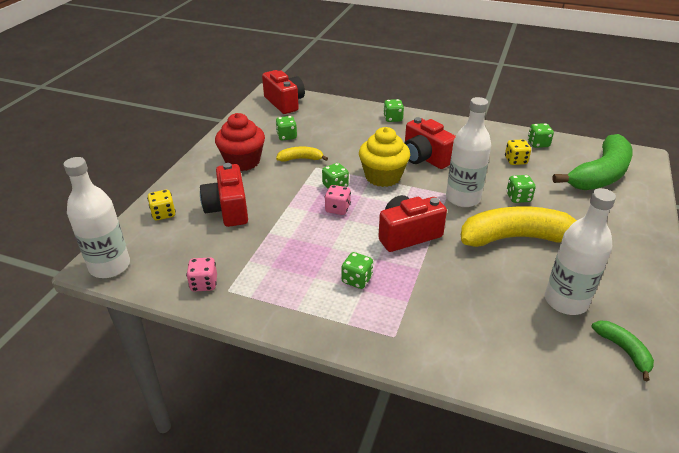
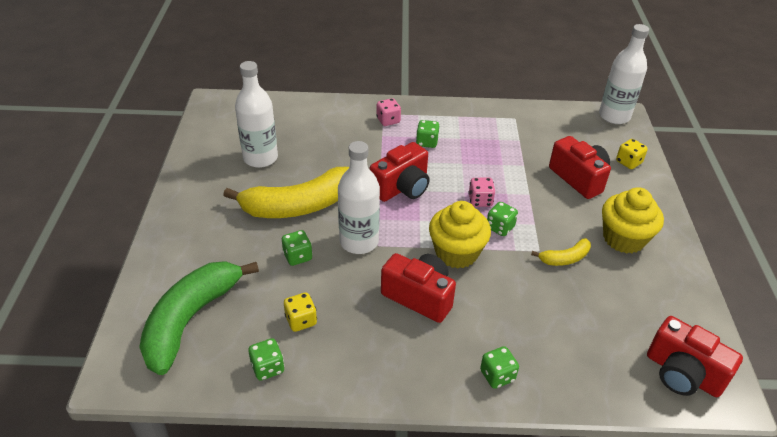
camera: 160 degrees right, 5 degrees up
pink dice [186,258,217,292] -> pink dice moved to [376,98,401,126]
red cupcake [215,113,265,171] -> yellow cupcake [602,187,664,254]
green dice [275,116,297,141] -> none
green banana [592,320,654,381] -> none

